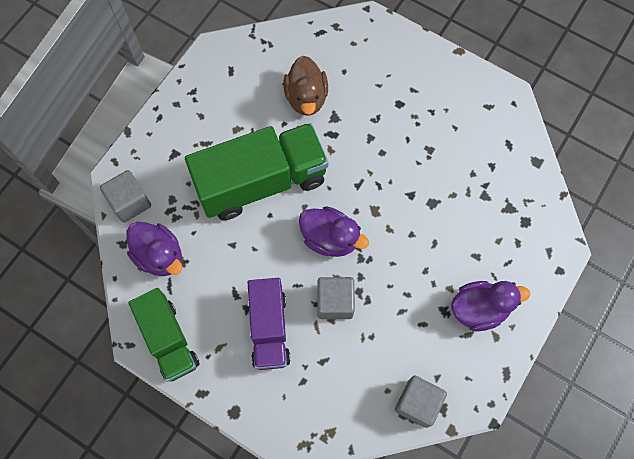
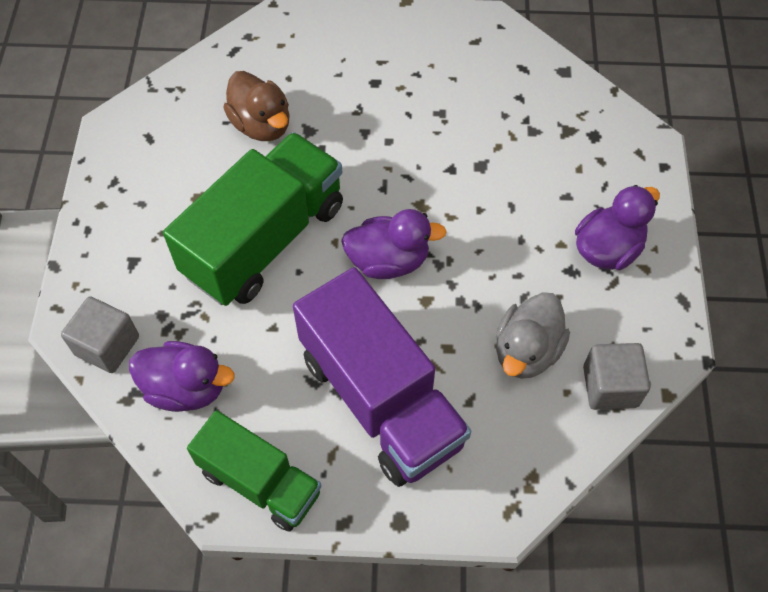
camera: 30 degrees left, 10 degrees down
purple truck [247,278,291,370] -> purple truck [293,267,471,487], size x1.61
grey cube [317,277,355,319] -> none
none -> grey duck [496,292,570,379]

